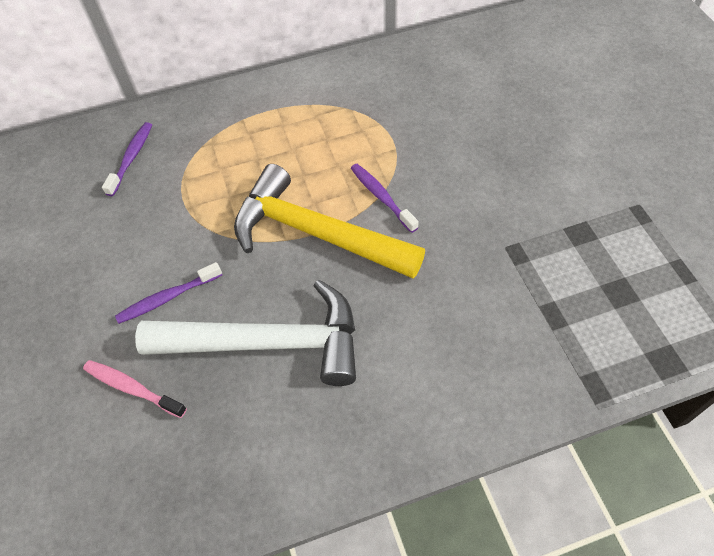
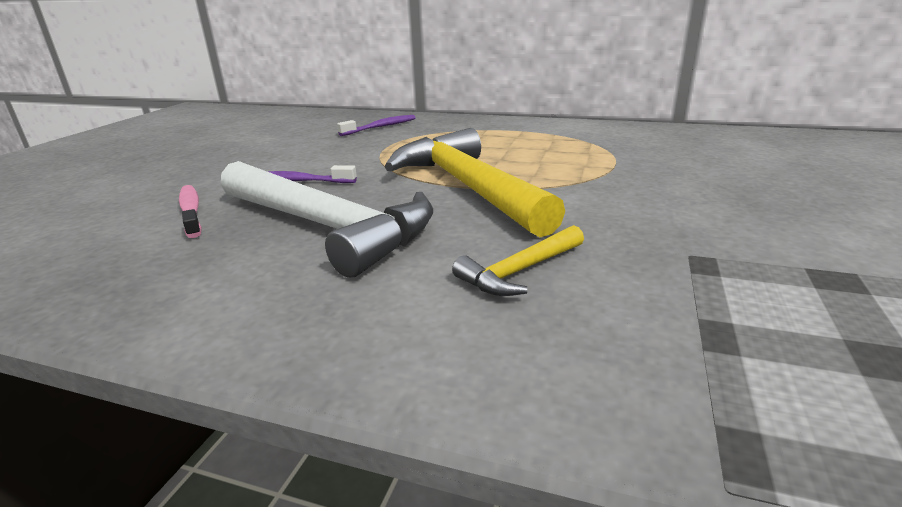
camera: 35 degrees right, 30 degrees down
purple toothbrush [351,164,419,233] -> none
none -> yellow hammer [452,225,584,296]

